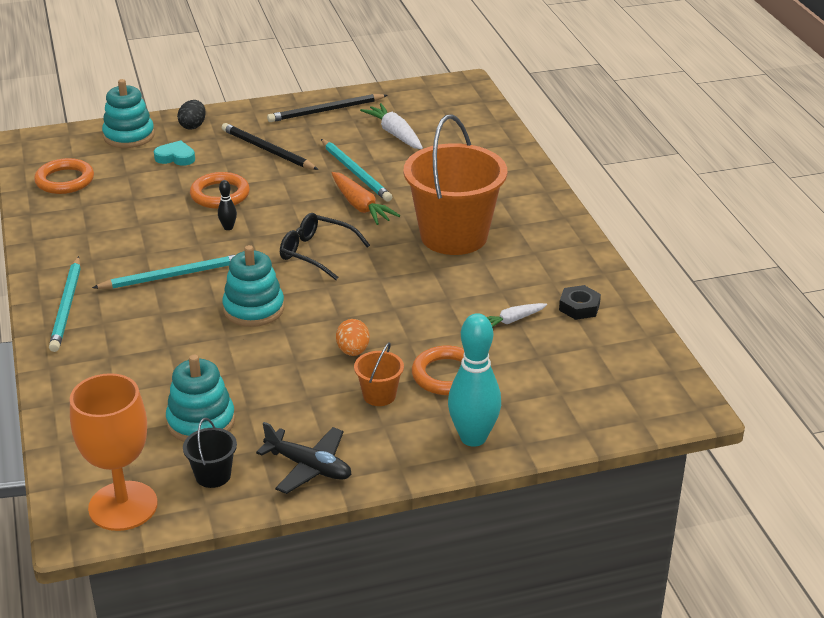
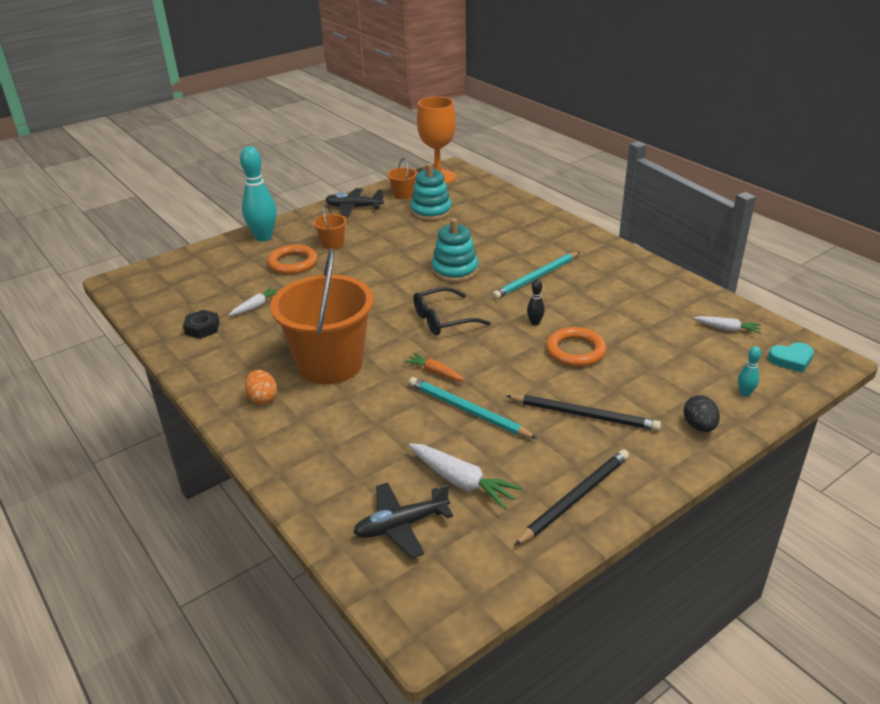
camera: 160 degrees right, 0 degrees up
orange ring [34,158,94,194] -> white carrot [694,316,761,334]
turquoise pencil [49,256,81,352] -> none
turquoise stacking toy [102,79,155,148] -> turquoise bowling pin [738,346,761,397]
turquoise heart [154,140,195,166] -> turquoise heart moved to [768,343,814,373]
black bucket [183,418,237,488] -> orange bucket [387,158,417,199]
black glasses [280,213,370,280] -> black glasses turned 150 degrees clockwise [413,287,491,335]
orange carrot [332,172,400,225] -> orange carrot [404,353,465,381], size x0.62
orange egg [336,319,370,356] -> orange egg moved to [245,370,277,405]
none -> black plane [353,482,453,559]

